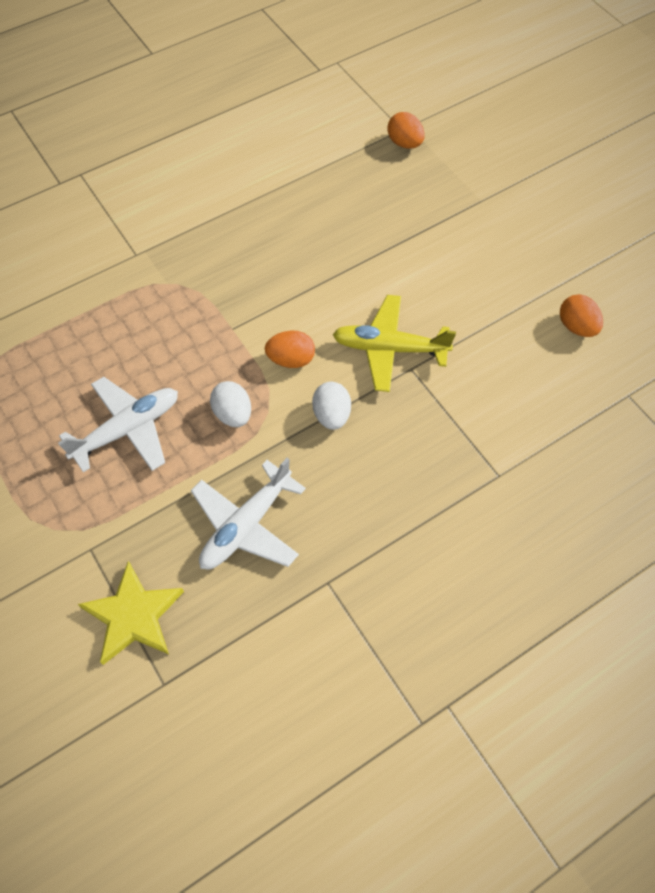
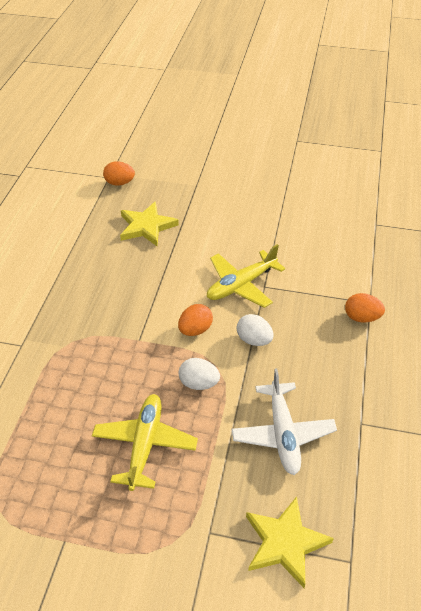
camera: 45 degrees left, 15 degrees down
white plane [58,377,178,472] -> yellow plane [92,394,198,491]
orange egg [560,294,603,337] -> orange egg moved to [345,293,385,323]
none -> yellow star [120,202,179,246]

